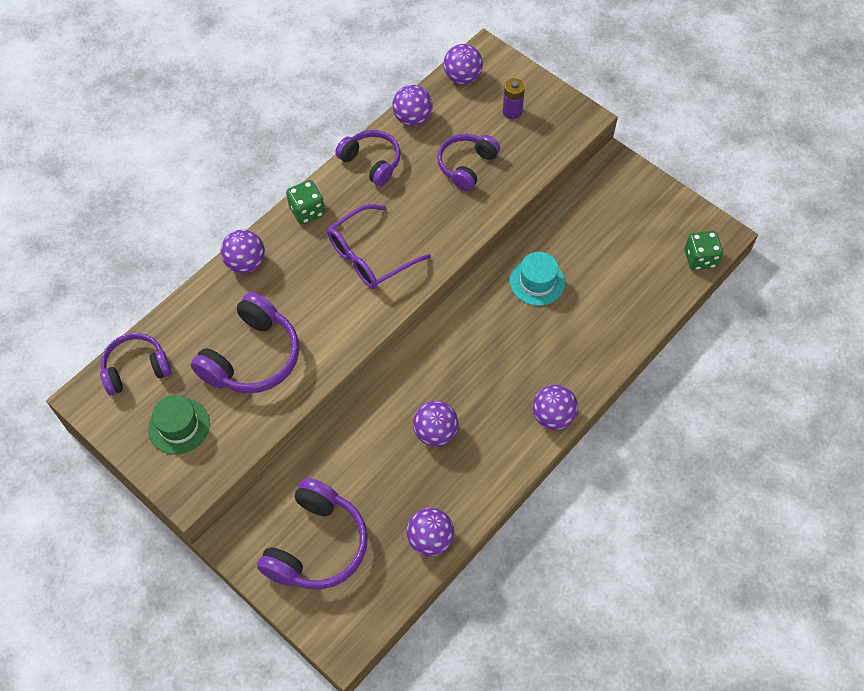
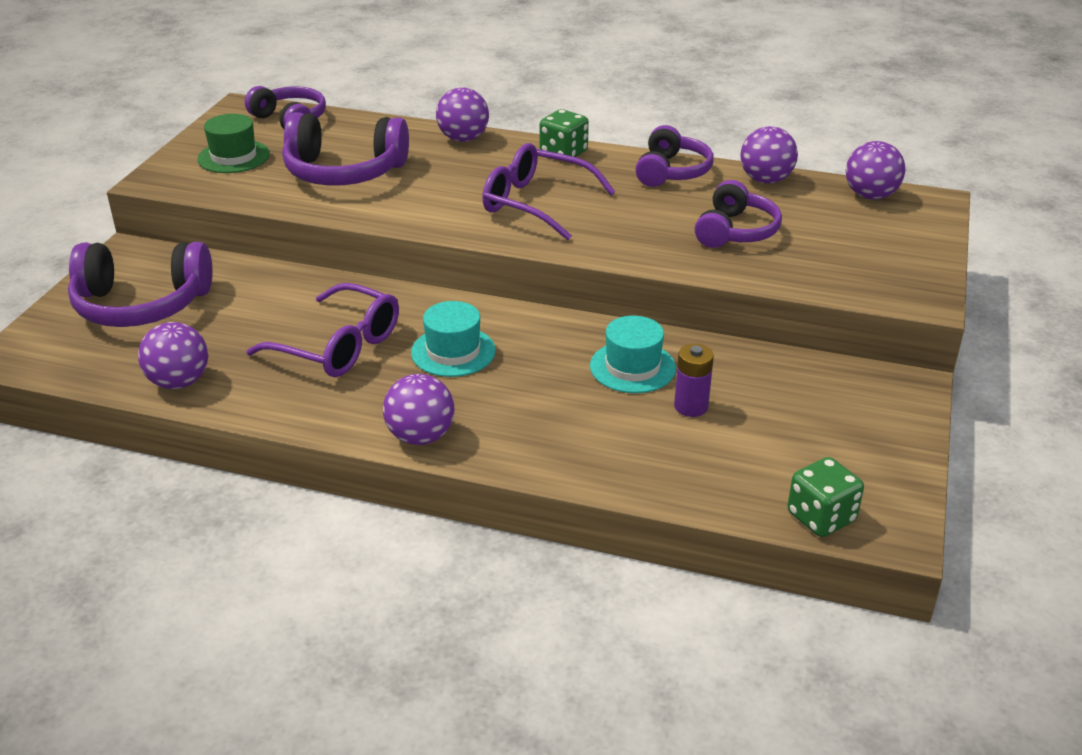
camera: 65 degrees right, 25 degrees down
purple ball [413,401,458,447] -> purple glasses [246,283,399,377]
purple headphones [437,134,500,191] -> purple headphones turned 105 degrees clockwise [695,180,782,248]
purple battery [502,78,525,119] -> purple battery moved to [674,344,714,417]
none -> turquoise hat [411,301,496,377]

